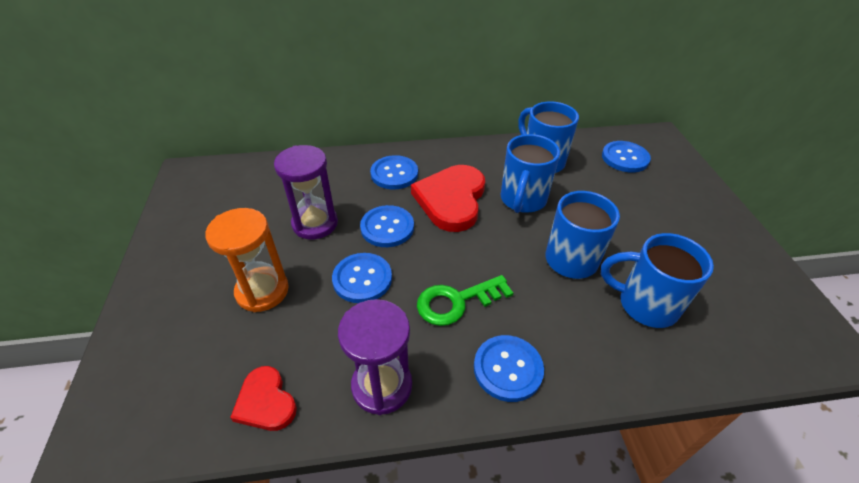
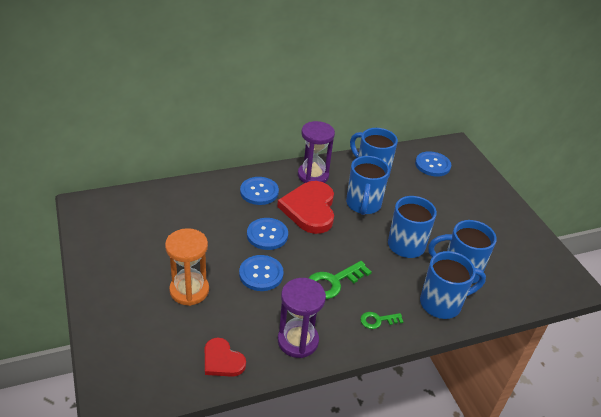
camera: 15 degrees left, 5 degrees down
purple hourglass [274,145,338,239] -> purple hourglass moved to [298,121,335,183]
blue button [474,335,544,402] -> green key [360,312,403,329]
none -> blue mug [420,251,486,319]

